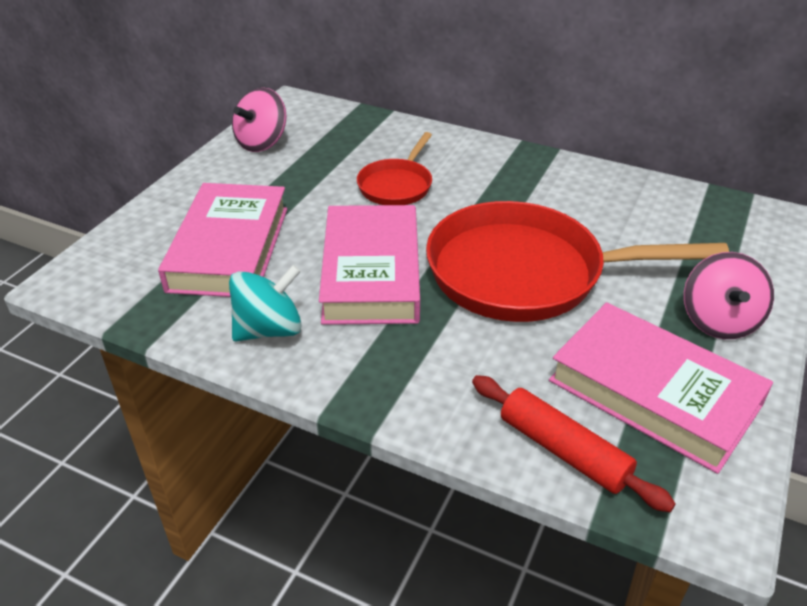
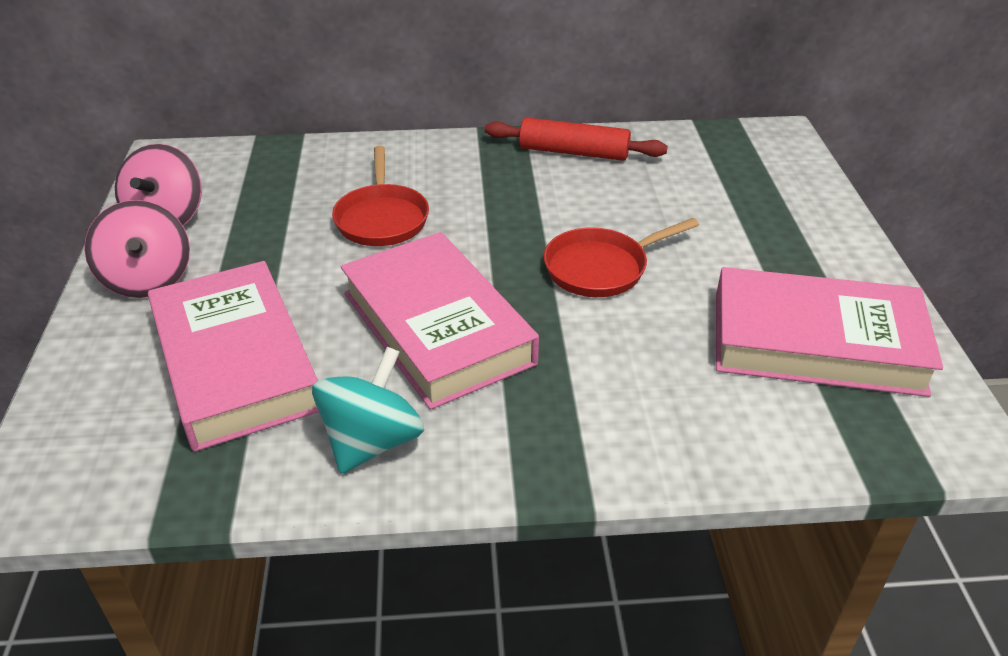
camera: 30 degrees left, 0 degrees up
red pan [426,201,729,322] -> red pan [544,218,699,297], size x0.50
red rolling pin [472,375,676,512] -> red rolling pin moved to [485,117,668,161]
pink spinning top [684,252,774,339] -> pink spinning top moved to [84,200,190,298]

